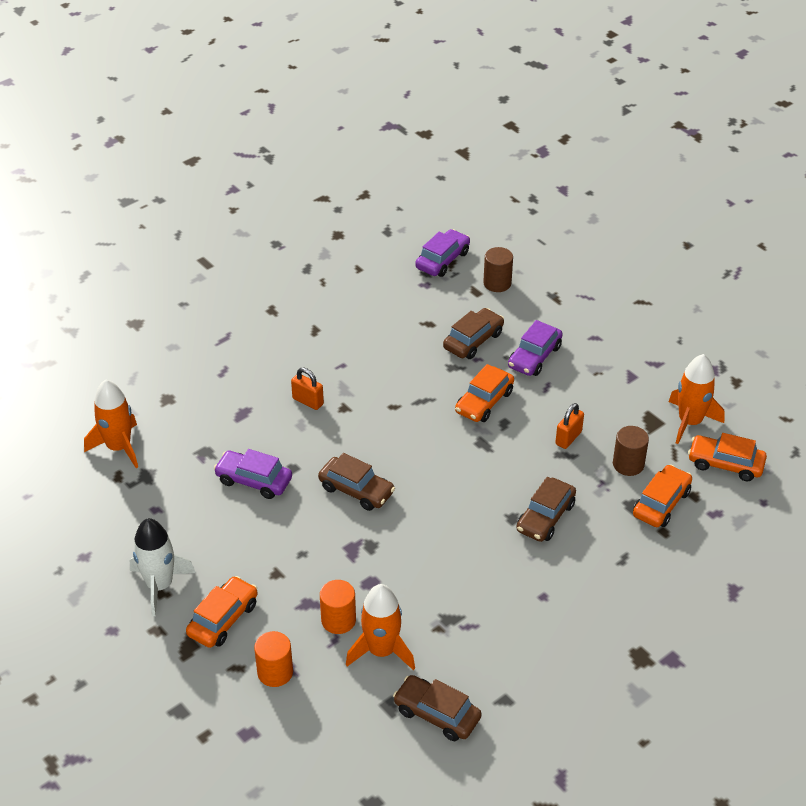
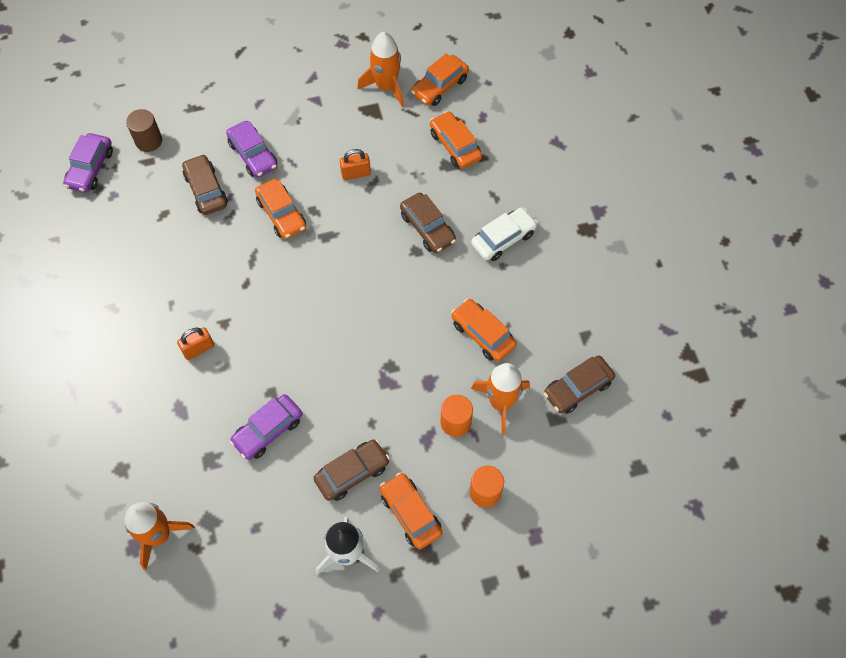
camera: 65 degrees left, 20 degrees up
brown car [318,453,395,511] -> brown car moved to [314,439,390,501]
purple car [415,229,470,277] -> purple car turned 135 degrees counterclockwise [63,133,113,193]
orange padlock [555,403,584,449] -> orange padlock turned 75 degrees counterclockwise [340,149,371,180]
brown cylinder [613,426,649,476] -> none
none -> orange car [451,299,517,362]
none -> white car [471,207,538,261]

